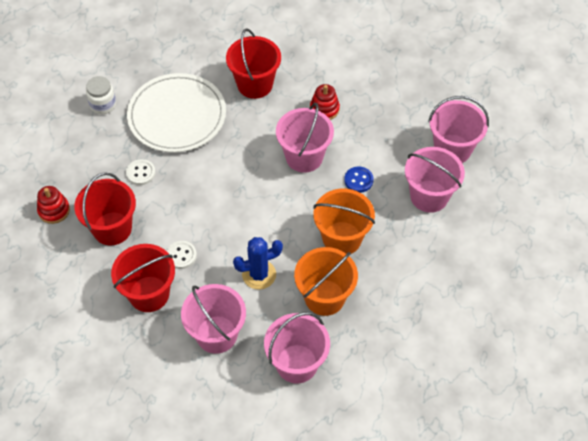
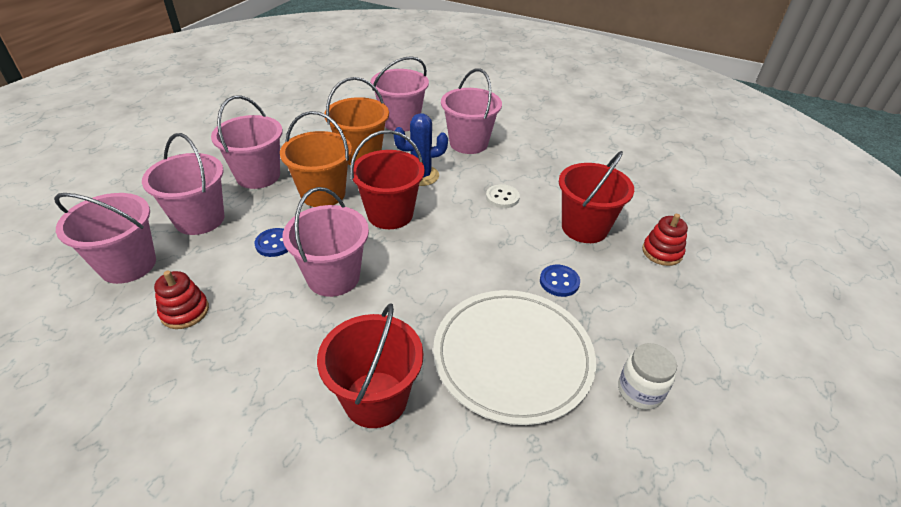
camera: 175 degrees left, 15 degrees down
red bucket [111,244,175,312] -> red bucket moved to [350,130,425,229]
white button [126,159,155,185] -> blue button [540,265,580,297]
red stacking toy [310,84,340,120] -> red stacking toy moved to [154,271,209,329]
none -> pink bucket [211,95,283,189]

